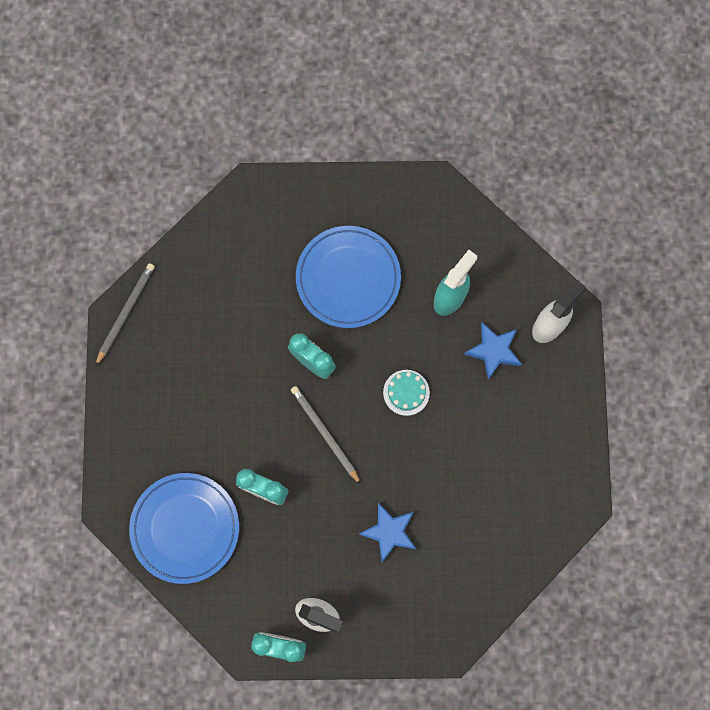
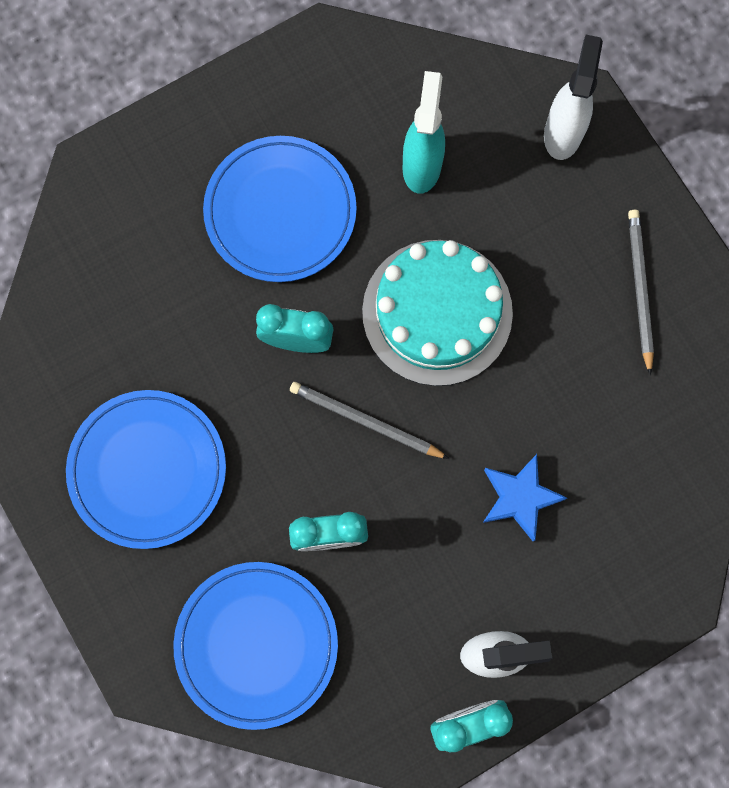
camera: 30 degrees left, 0 degrees up
grey pencil [95,263,155,366] -> grey pencil moved to [628,210,654,375]
turquoise cake [383,370,430,416] -> turquoise cake [362,240,513,386], size x2.23
blue star [464,322,522,380] -> none
none -> blue plate [66,390,226,549]

